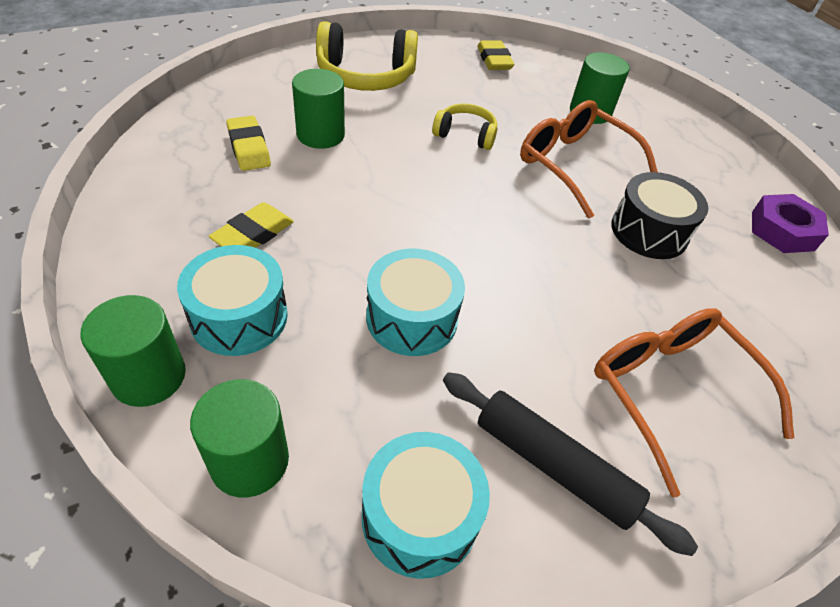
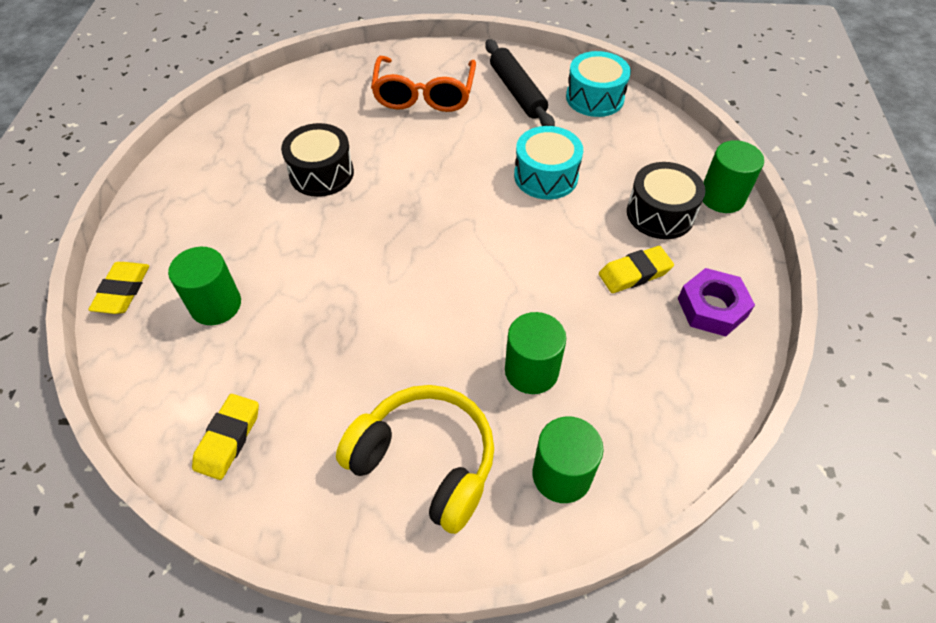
camera: 145 degrees left, 5 degrees up
turquoise drum [177,245,288,356] -> black drum [627,162,706,239]
green cylinder [190,379,289,497] -> green cylinder moved to [532,416,604,503]
yellow eraser [226,116,271,171] -> yellow eraser moved to [88,262,149,314]
yellow headphones [432,104,497,150] -> none
orange glasses [520,100,658,219] -> none
purple nut [752,194,829,253] -> purple nut moved to [678,268,755,336]

